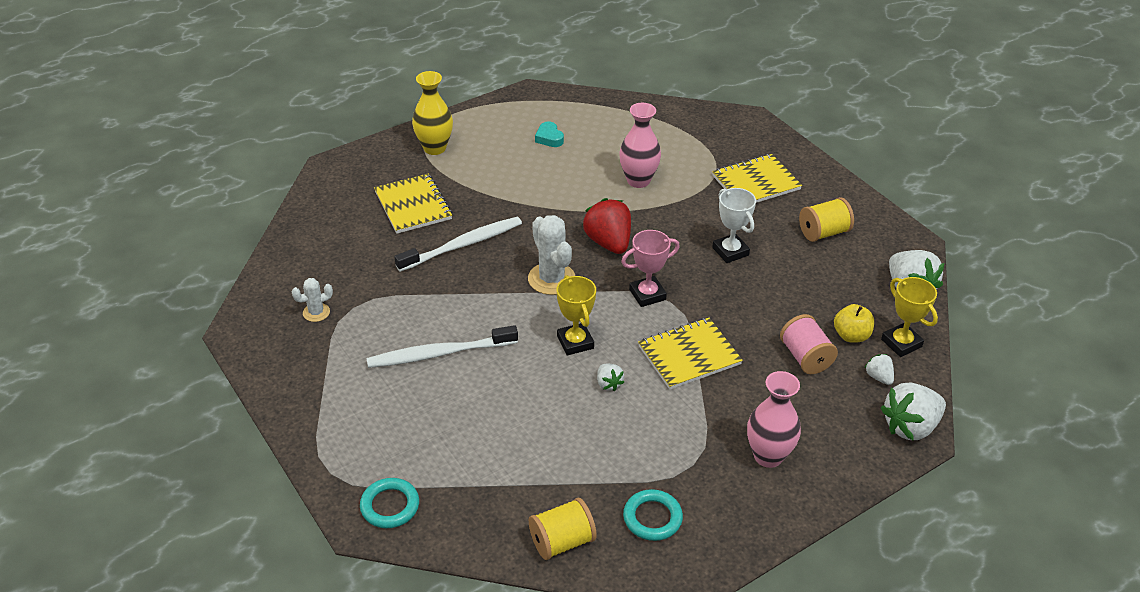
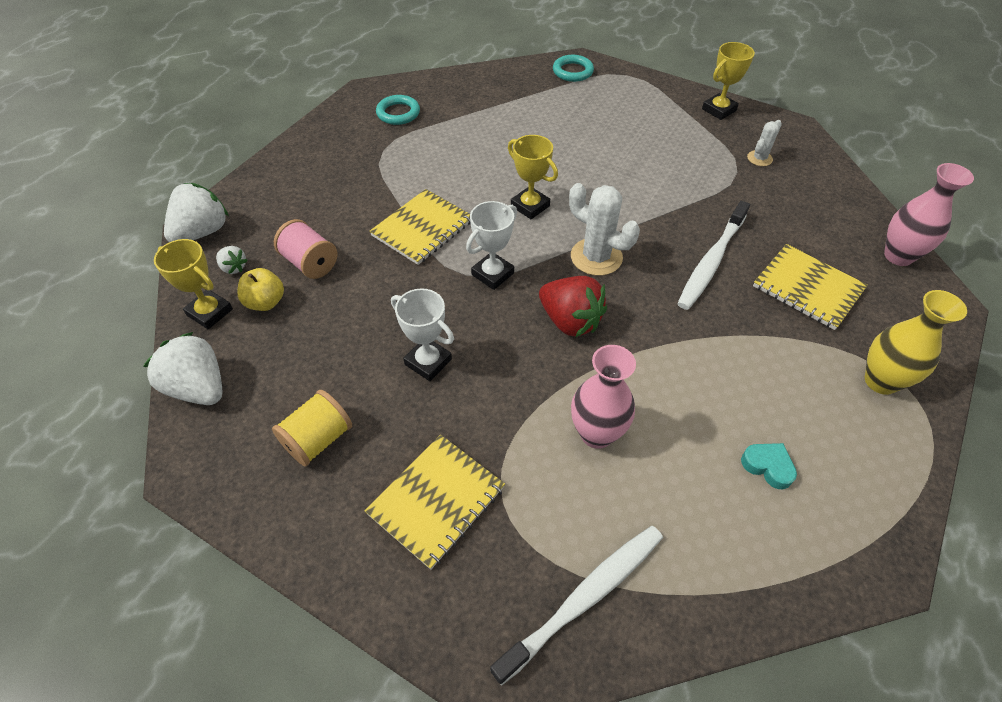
camera: 155 degrees right, 10 degrees up
white toothbrush [366,325,518,368] -> white toothbrush moved to [490,526,663,685]
yellow spool [529,498,597,560] -> none
white strawberry [597,363,624,391] -> none
pink trophy [621,230,680,307] -> white trophy [466,201,517,290]
pink vase [747,371,801,468] -> pink vase moved to [884,163,974,266]
none -> yellow trophy [702,42,755,120]

